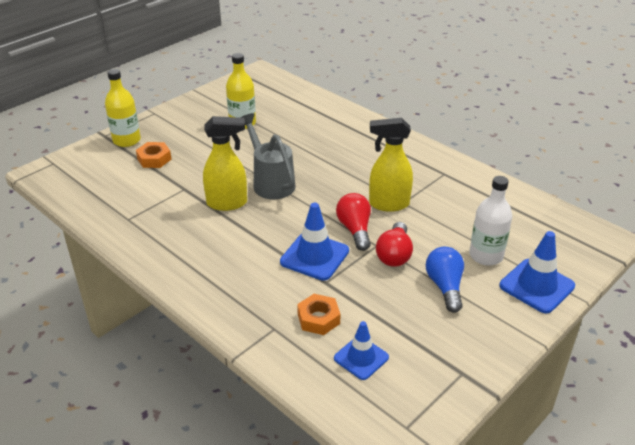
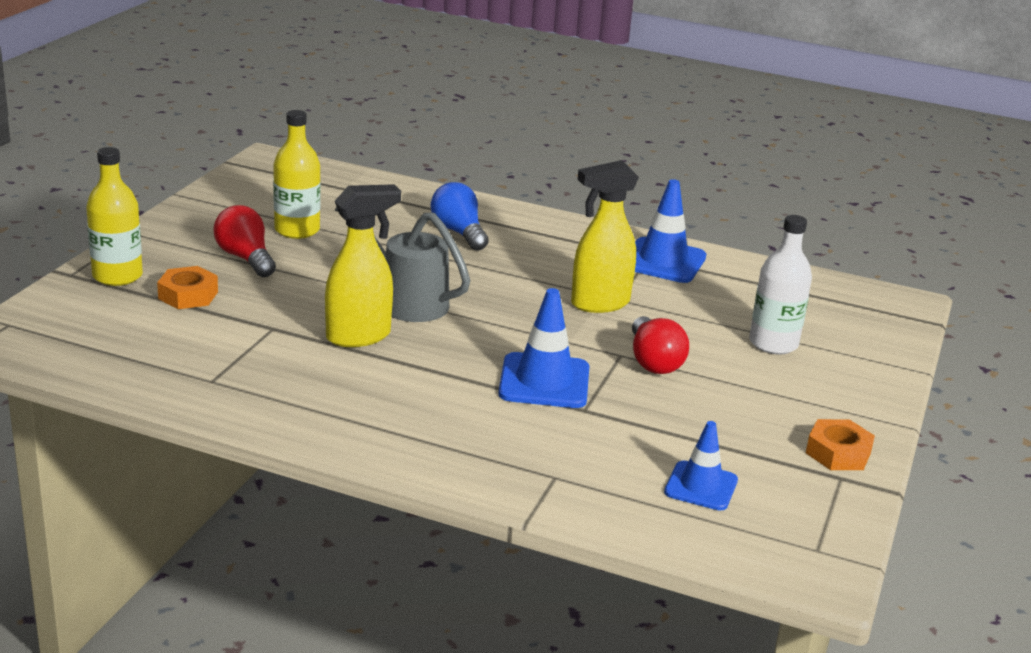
camera: 25 degrees left, 10 degrees down
orange nut [297,294,340,335] -> orange nut moved to [806,419,875,470]
red light bulb [336,193,371,251] -> red light bulb moved to [213,205,276,277]
blue light bulb [426,247,464,313] -> blue light bulb moved to [431,182,489,250]
blue traffic cone [499,231,575,313] -> blue traffic cone moved to [635,179,706,283]

